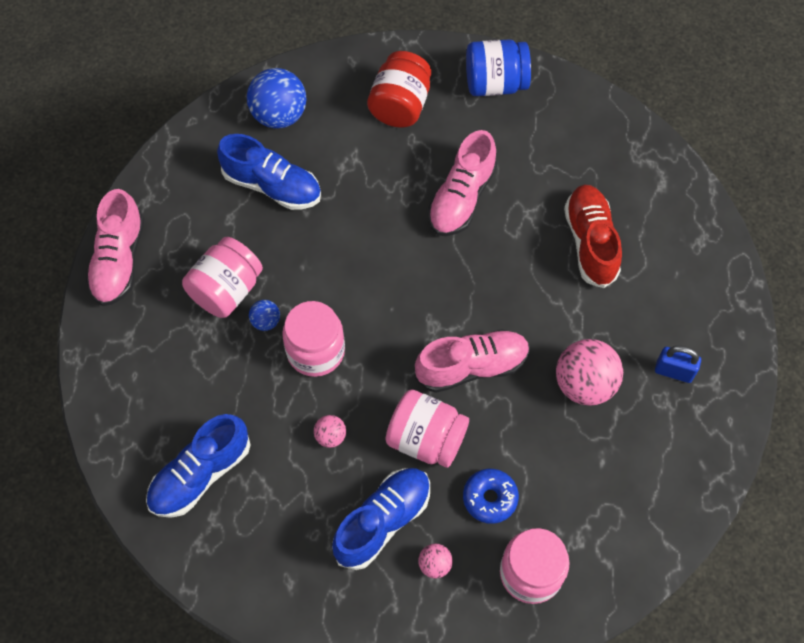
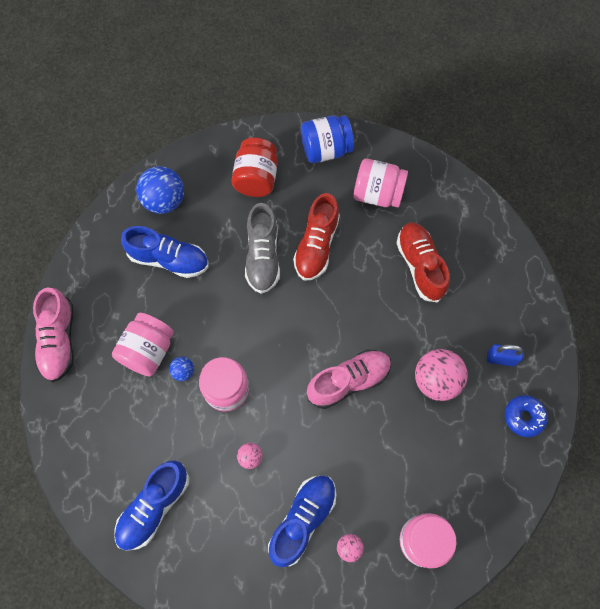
camera: 10 degrees left, 5 degrees up
pink jar [385,389,469,468] -> pink jar moved to [354,159,408,207]
pink shoe [428,130,497,236] -> red shoe [293,193,340,280]
blue donut [463,469,519,524] -> blue donut moved to [505,395,548,437]
none -> grey shoe [245,203,280,294]

